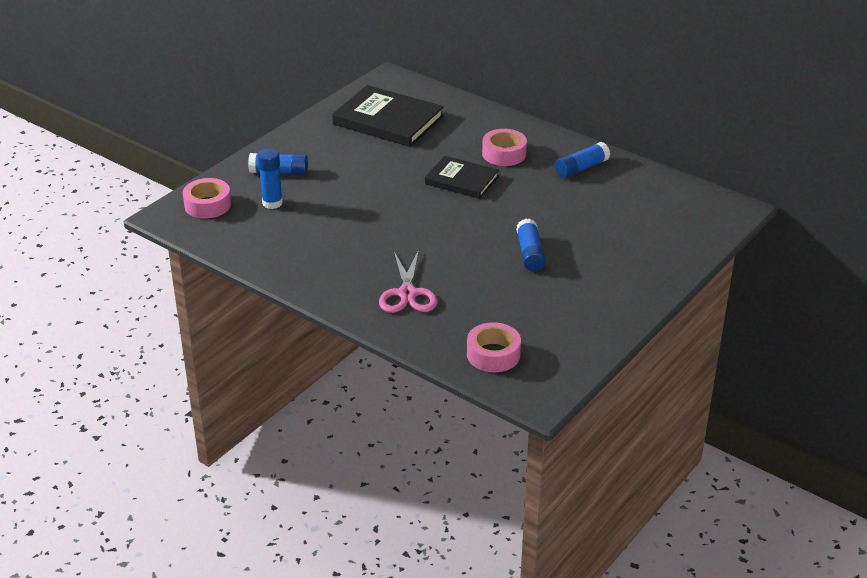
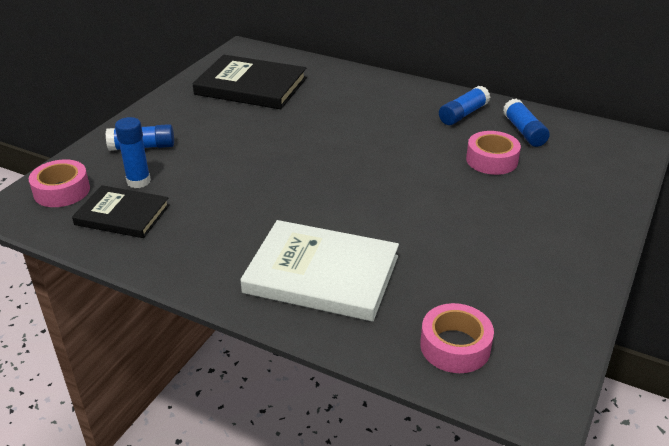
camera: 10 degrees left, 0 degrees up
pink scissors [379,250,437,313] -> white book [240,220,399,322]
black book [425,156,499,199] -> black book moved to [72,185,170,238]
pink tape [482,129,527,166] -> pink tape moved to [466,131,521,175]
blue glue stick [516,219,546,271] -> blue glue stick moved to [503,99,550,147]

